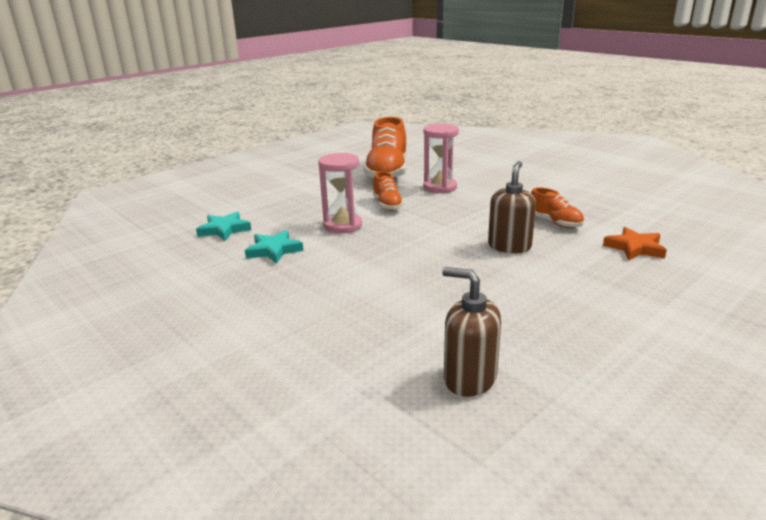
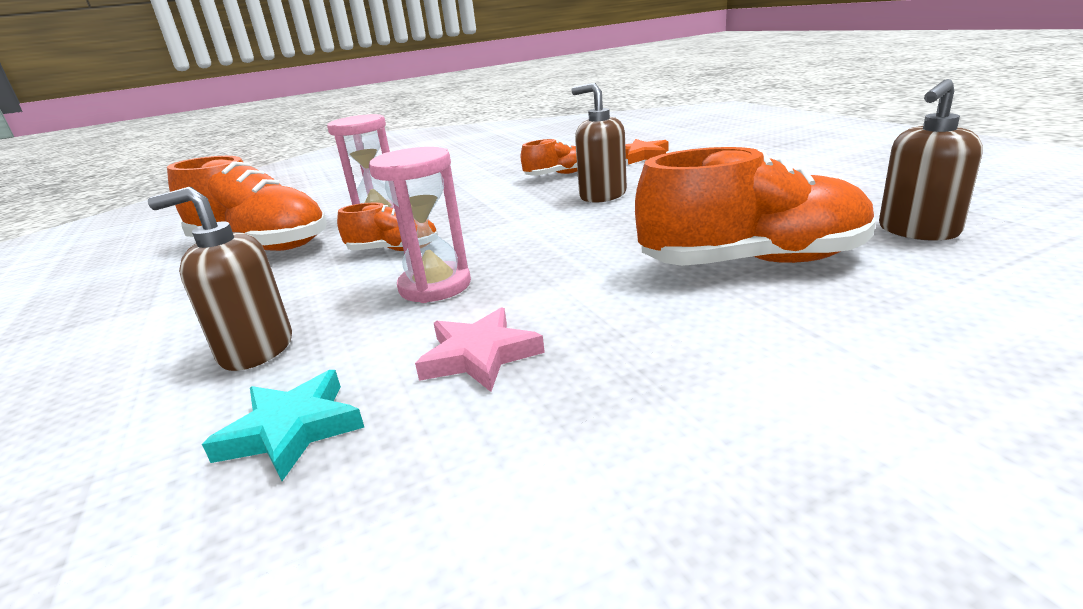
camera: 70 degrees left, 0 degrees up
turquoise star [245,230,303,264] -> pink star [415,307,545,392]
none -> brown soap dispenser [148,187,292,371]
none -> orange shoe [635,147,876,266]

